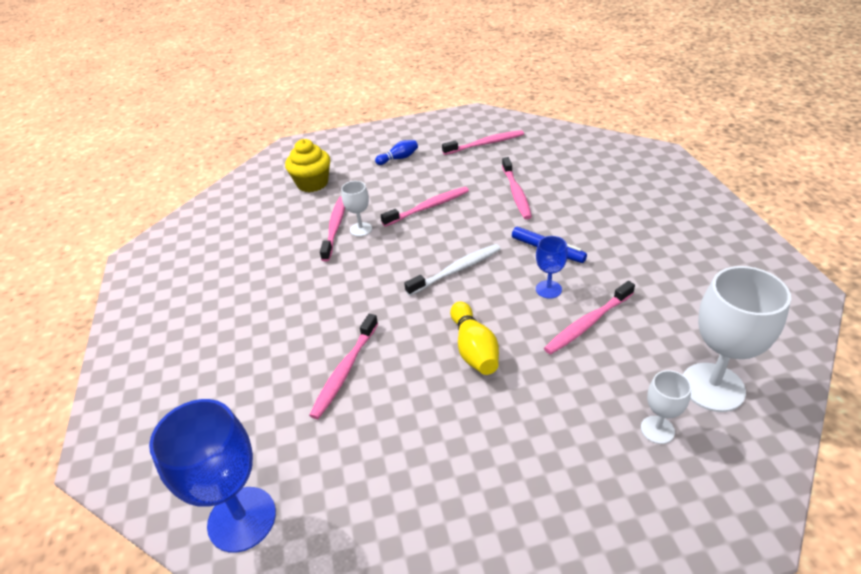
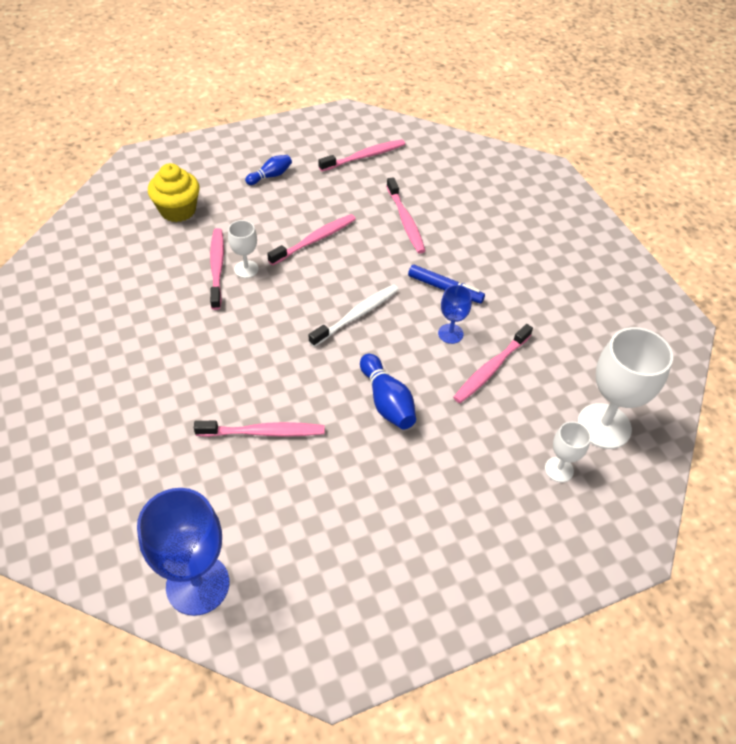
camera: 15 degrees left, 10 degrees up
pink toothbrush [309,314,378,419] -> pink toothbrush turned 105 degrees counterclockwise [194,421,325,437]
yellow bowling pin [450,302,499,375] -> blue bowling pin [360,354,416,429]

